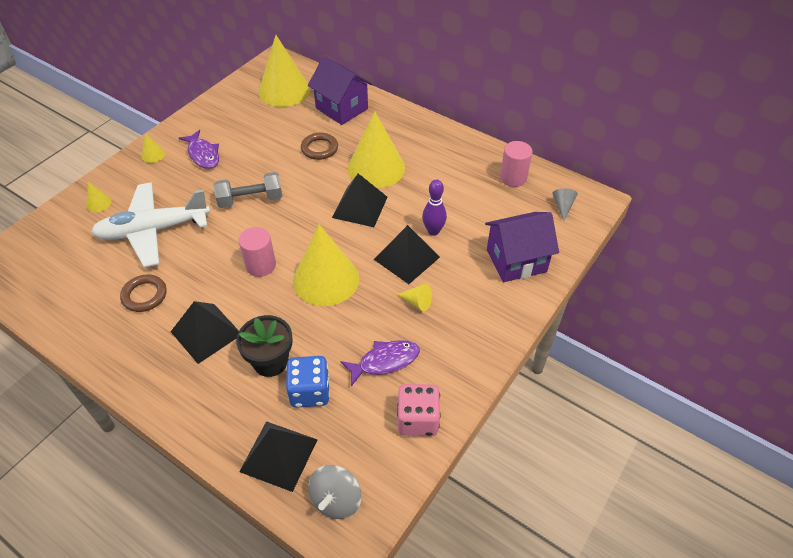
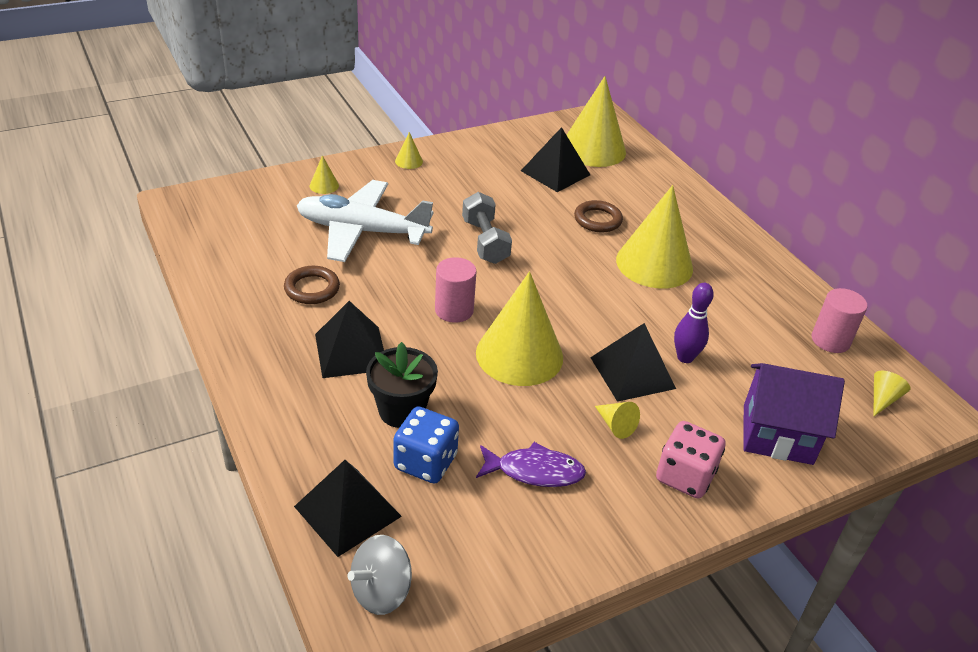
camera: 25 degrees right, 10 degrees down
purple fish [179,130,219,169] -> none
grey dumbbell [214,172,282,208] -> grey dumbbell turned 60 degrees clockwise [462,192,512,264]
purple house [308,56,372,125] -> none
black pyramid [332,173,387,227] -> black pyramid moved to [521,127,590,192]
pink dice [397,384,441,436] -> pink dice moved to [656,421,725,499]
grey cone [552,188,578,221] -> yellow cone [873,371,910,416]

